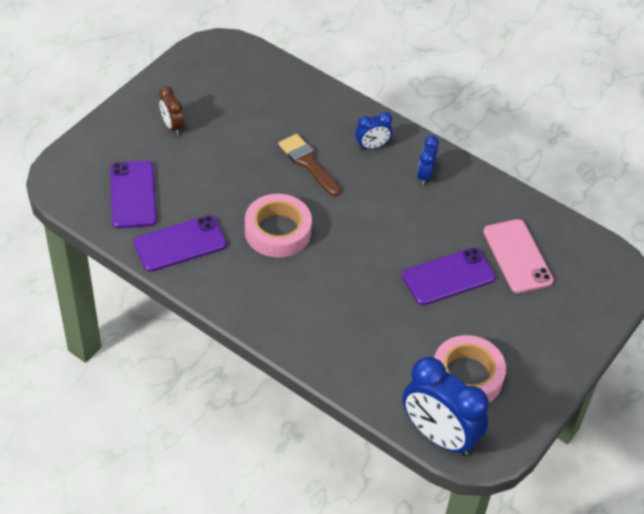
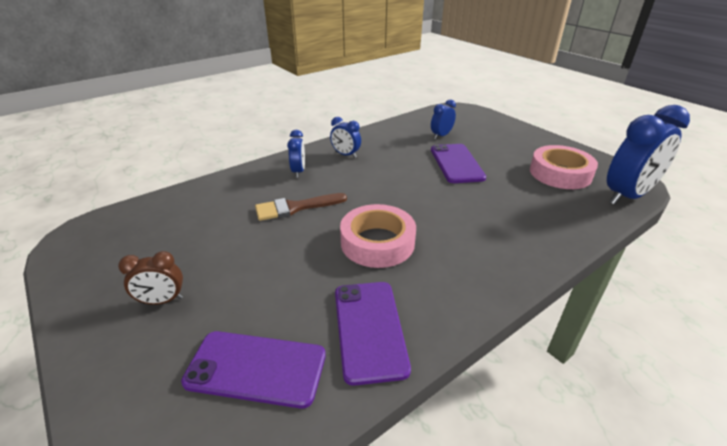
camera: 70 degrees left, 15 degrees down
pink phone [483,219,554,293] -> blue clock [431,99,456,139]

